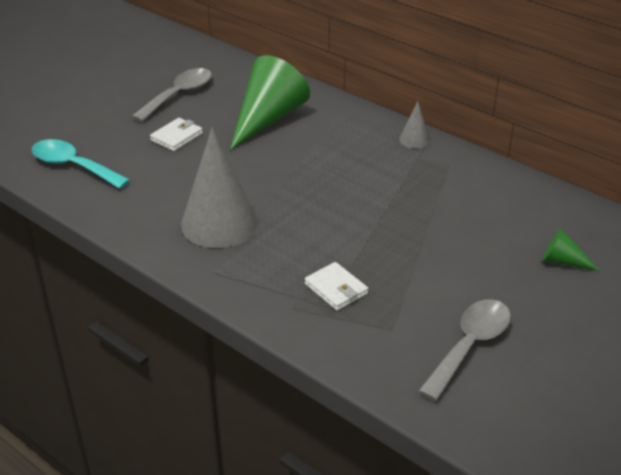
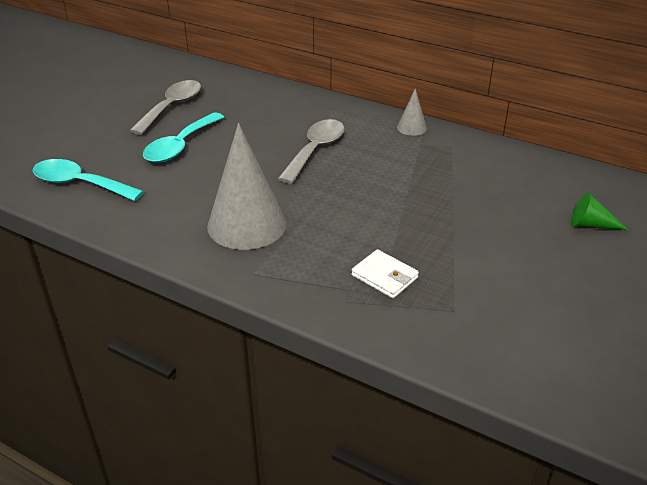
camera: 10 degrees left, 0 degrees up
white wallet [150,118,203,151] -> turquoise spoon [143,113,224,163]
green cone [230,55,310,150] -> none
grey spoon [418,299,511,401] -> grey spoon moved to [278,119,344,184]

